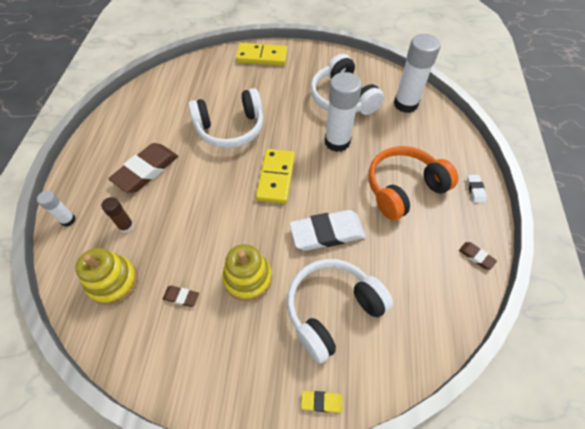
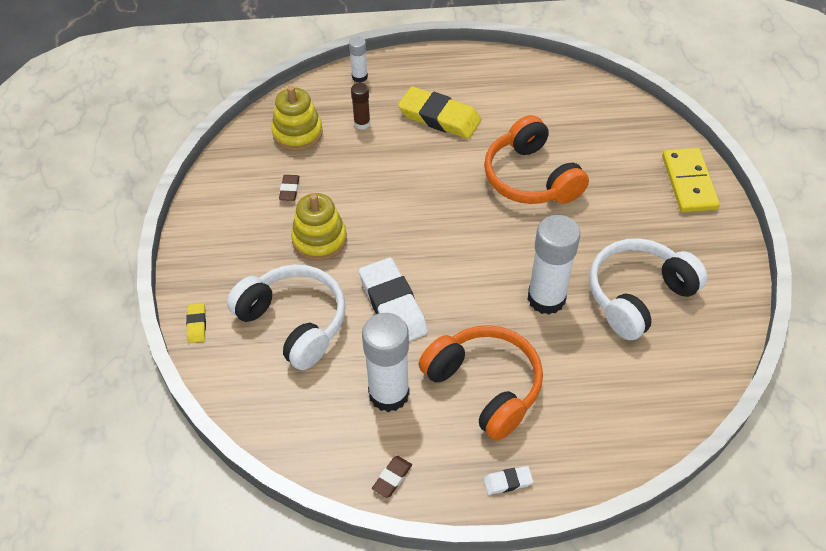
camera: 80 degrees right, 5 degrees down
brown eraser [108,143,178,193] -> yellow eraser [398,86,481,139]
white headphones [188,88,263,148] -> orange headphones [484,115,589,204]
yellow domino [256,149,295,204] -> none
white glue stick [394,34,441,113] -> white glue stick moved to [362,313,410,412]

